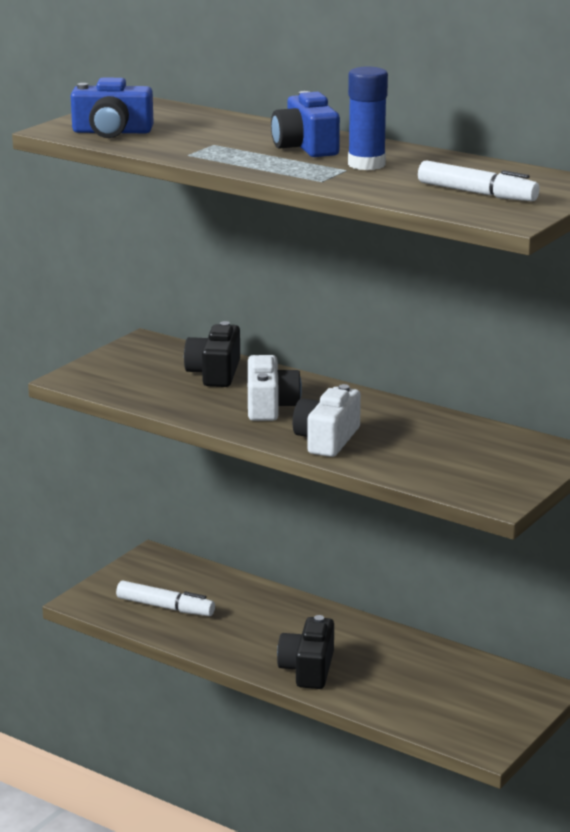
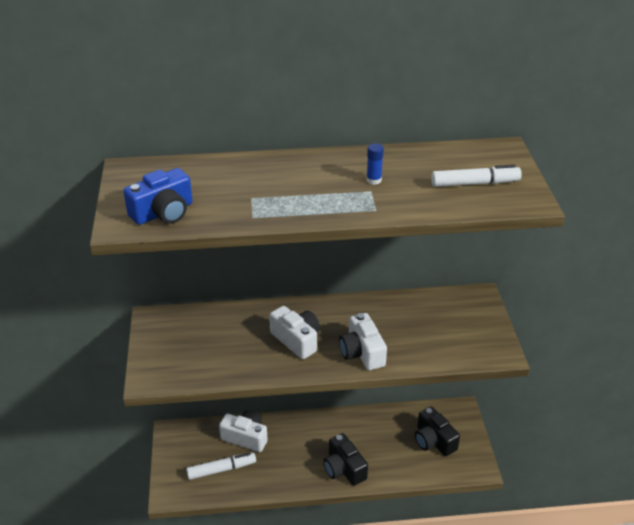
camera: 40 degrees left, 15 degrees up
black camera [184,321,240,387] -> black camera moved to [415,407,460,456]
blue camera [271,91,340,157] -> none
blue glue stick [348,67,388,170] -> blue glue stick [366,143,384,185], size x0.56
none -> white camera [219,410,268,452]

